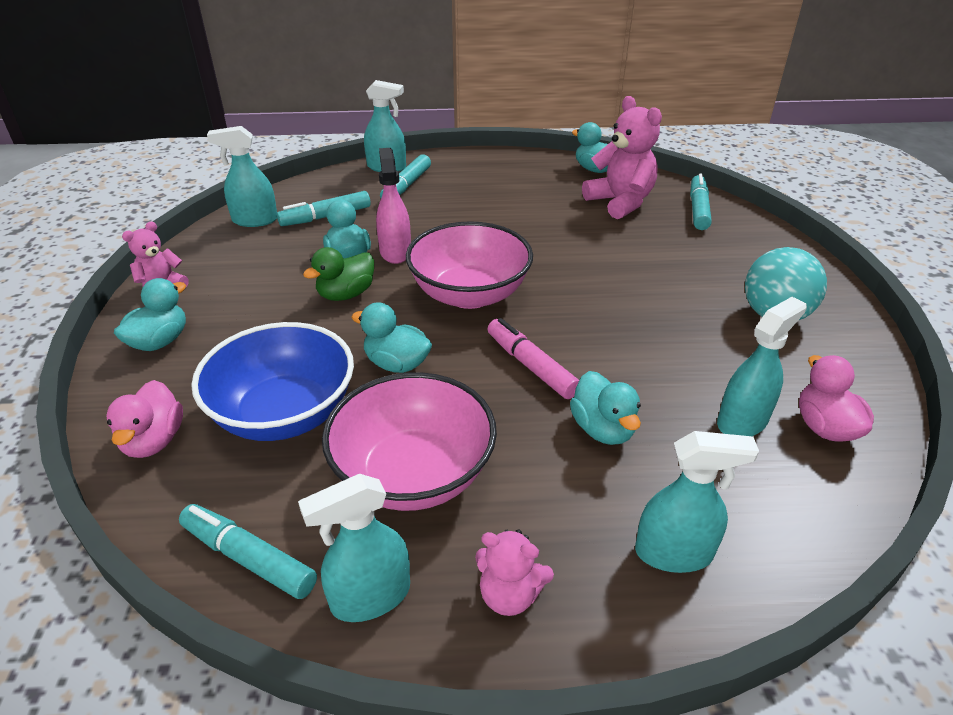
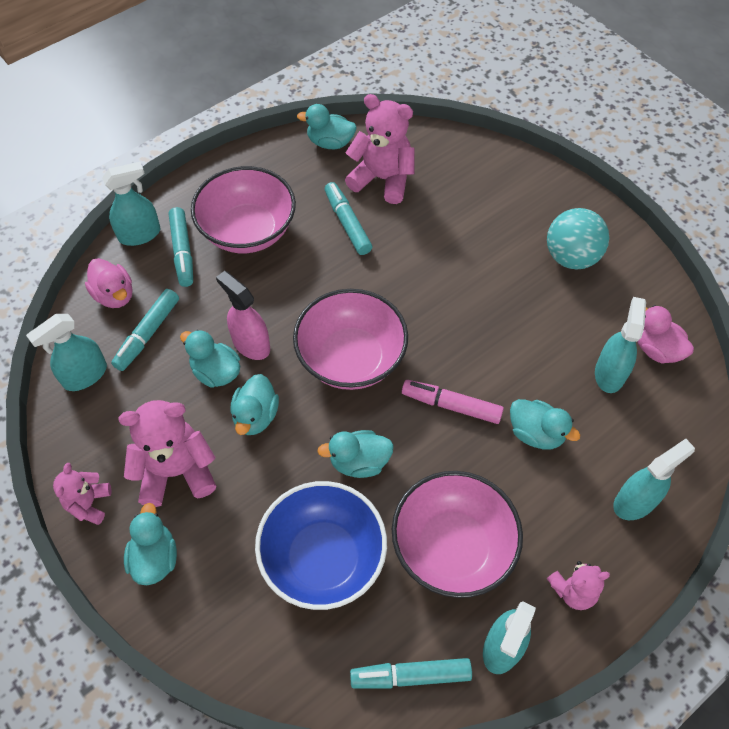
camera: 35 degrees left, 20 degrees up
pink duck [106,380,183,458] -> pink duck moved to [85,258,132,308]
green duck [303,247,374,301] -> turquoise duck [230,374,279,435]
turquoise marker [690,173,712,230] -> turquoise marker moved to [325,182,372,255]
none -> pink teddy bear [118,400,216,507]
none -> pink bowl [191,166,296,253]

